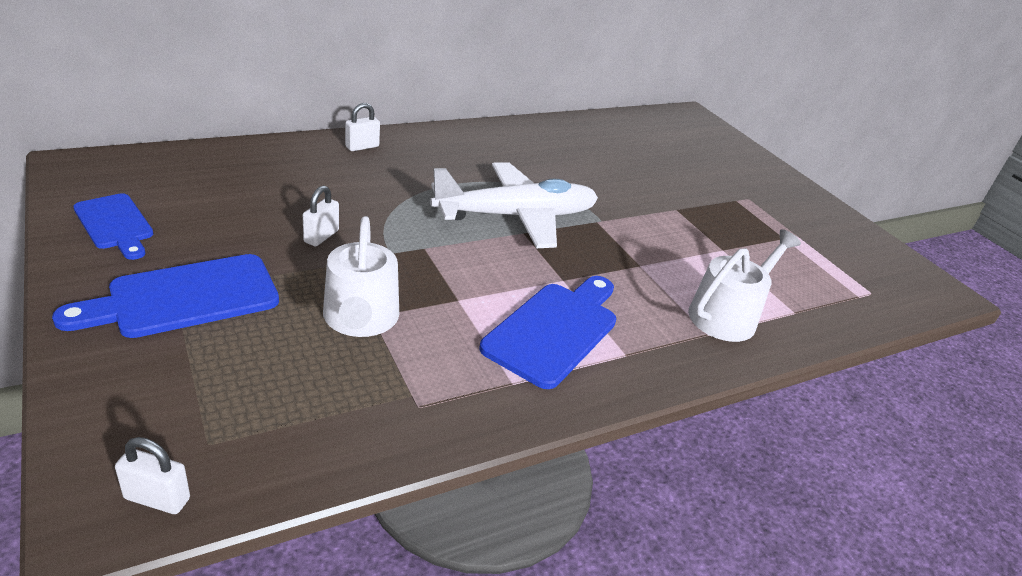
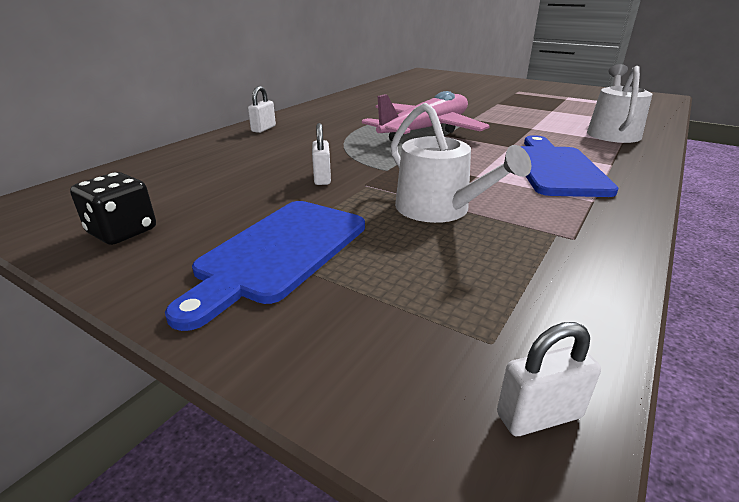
camera: 25 degrees left, 5 degrees down
blue cutting board [73,193,153,260] -> black dice [70,172,156,245]
white plane [430,162,598,248] -> pink plane [362,91,490,141]

